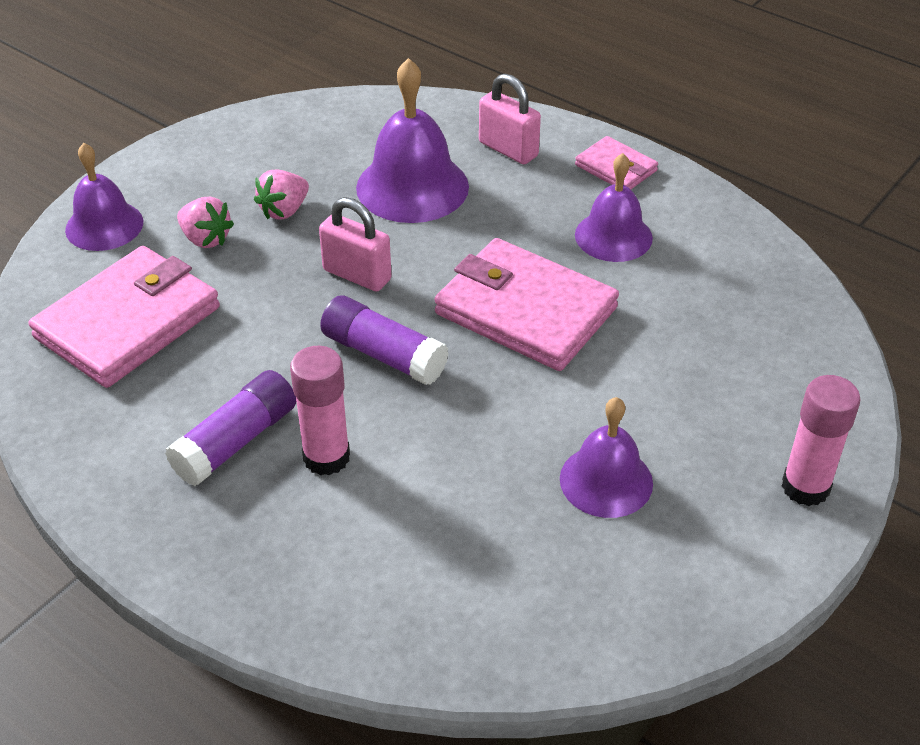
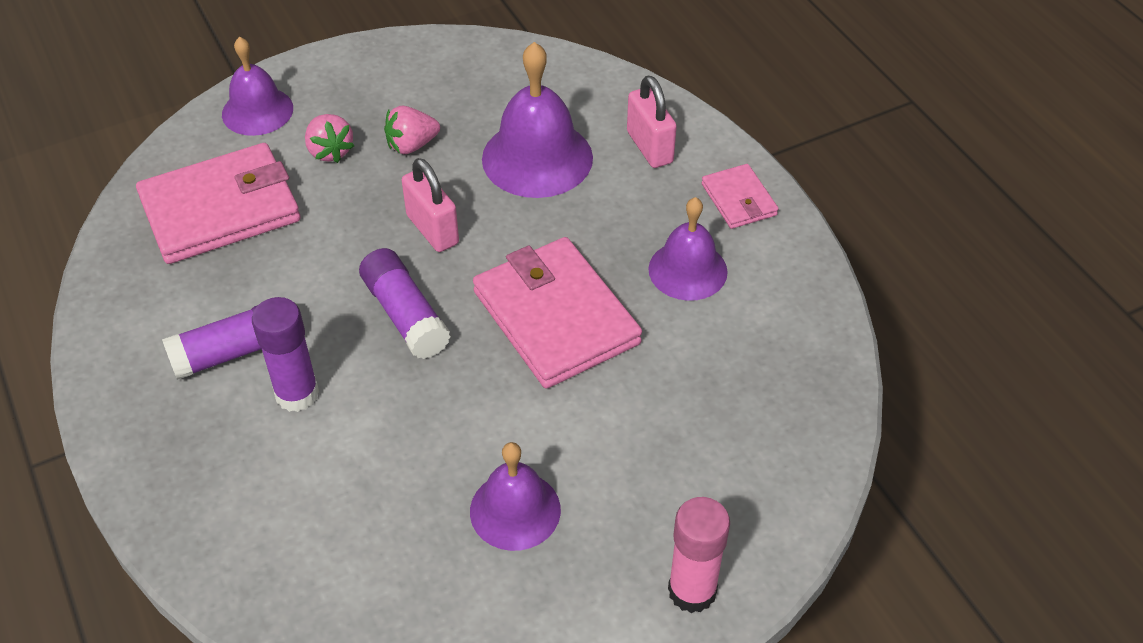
camera: 25 degrees right, 5 degrees up
pink glue stick [290,346,350,475] -> purple glue stick [252,297,319,412]

